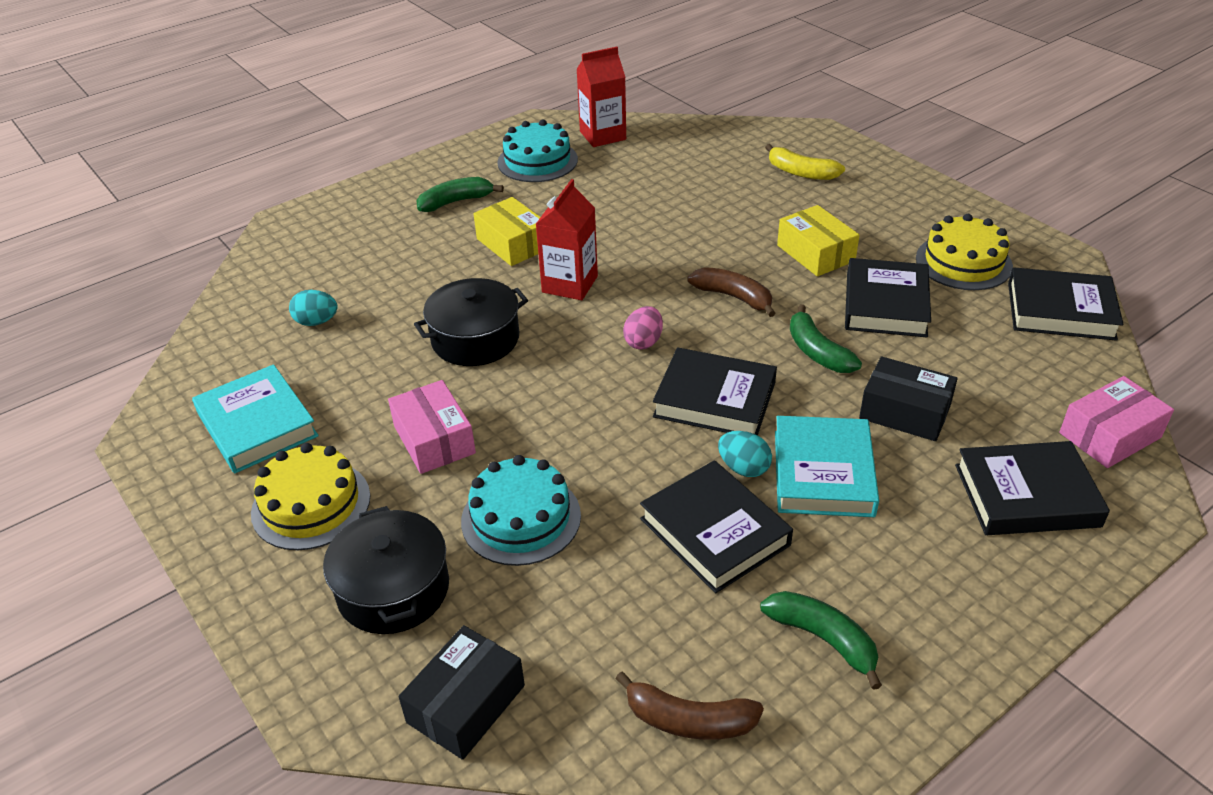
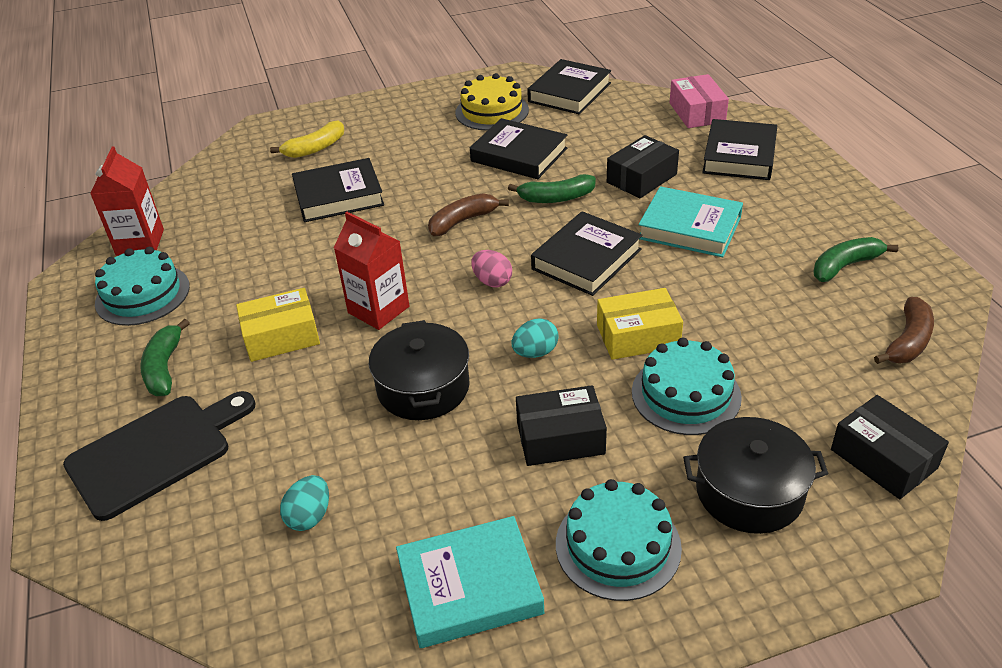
camera: 70 degrees left, 0 degrees up
yellow cake [251,443,370,550] -> turquoise cake [556,479,682,601]
pink box [388,380,476,474] -> black box [516,385,607,466]
black book [640,460,793,593] -> black book moved to [292,158,384,222]
turquoise egg [718,431,772,477] -> turquoise egg moved to [511,318,559,358]
yellow box [777,205,860,276] -> yellow box moved to [597,288,683,360]
none -> black cutting board [63,391,256,521]

